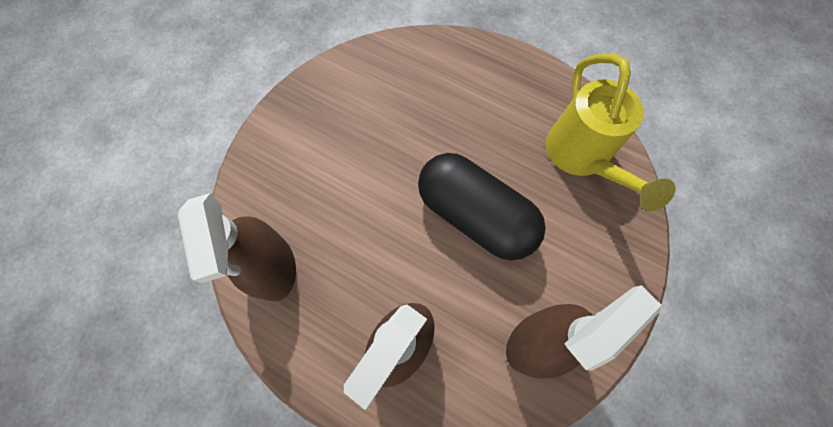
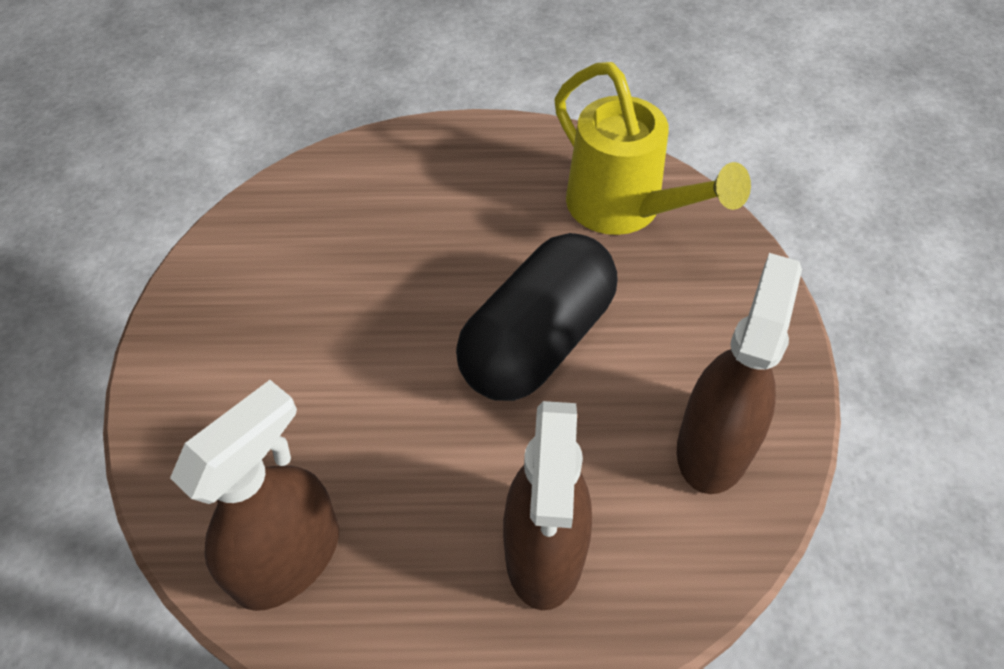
camera: 30 degrees left, 15 degrees down
brown spray bottle [178,193,296,301] -> brown spray bottle turned 90 degrees counterclockwise [170,380,339,611]
black capsule [418,153,546,261] -> black capsule turned 60 degrees counterclockwise [456,233,618,401]

